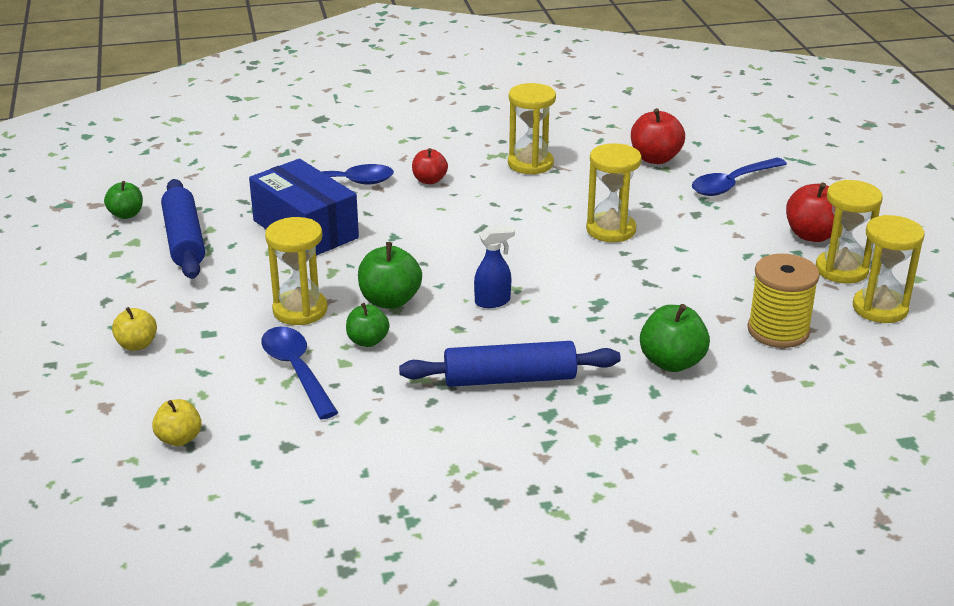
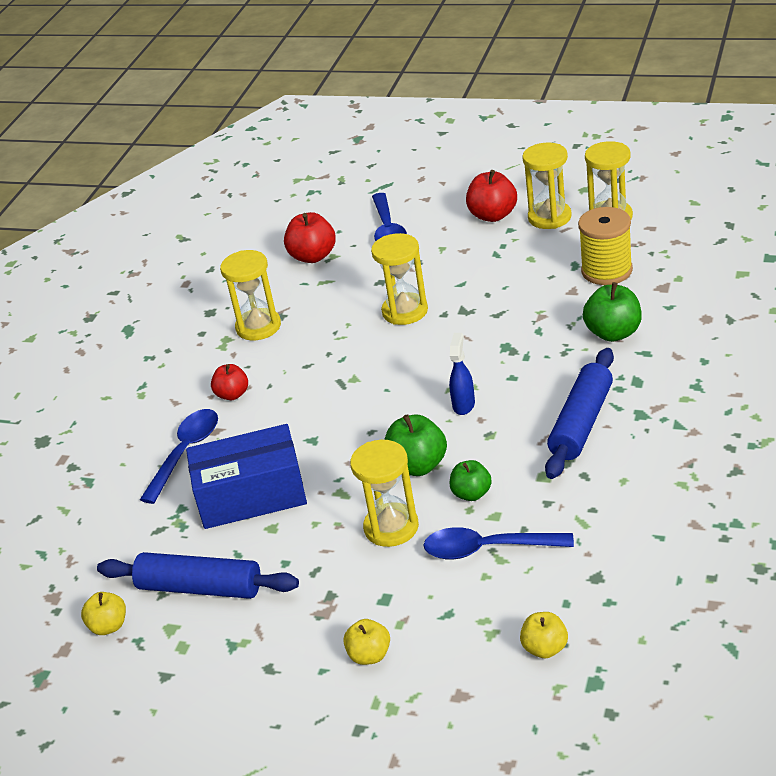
camera: 55 degrees left, 5 degrees up
green apple [104,181,143,219] -> yellow apple [81,592,126,635]

